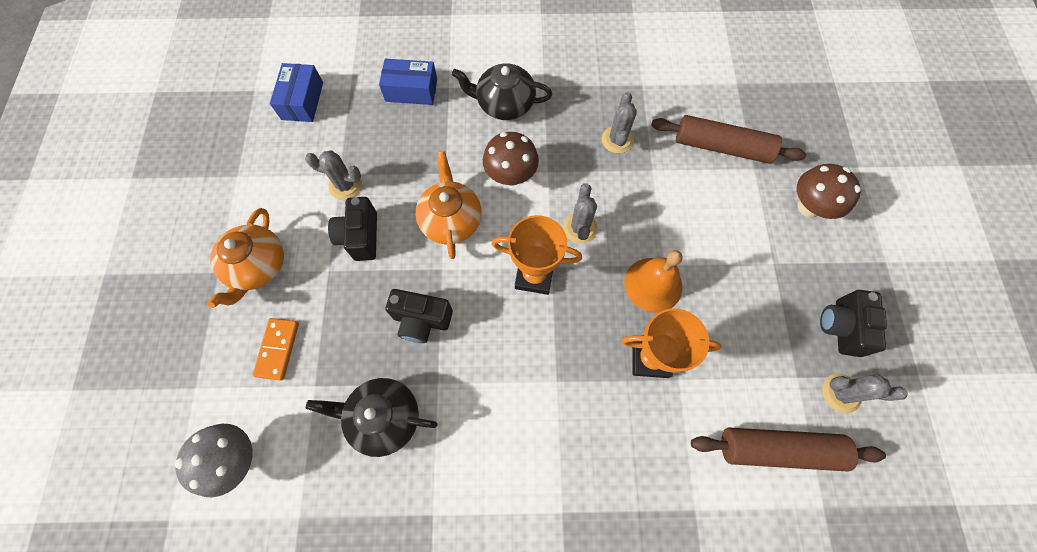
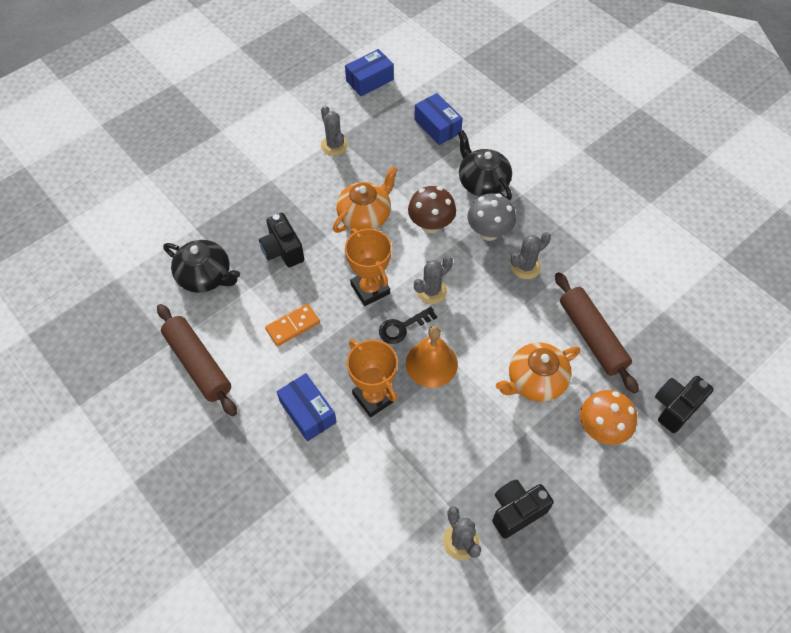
camera: 50 degrees right, 10 degrees down
grey mushroom [175,424,252,497] -> grey mushroom moved to [467,193,516,241]
orange teapot [207,208,284,308] -> orange teapot moved to [496,342,580,402]
orange domino [252,318,299,380] -> orange domino moved to [265,303,320,346]
black teapot [306,378,438,457] -> black teapot turned 150 degrees clockwise [163,240,240,293]
black camera [328,197,377,261] -> black camera moved to [655,376,714,433]
brown rolling pin [691,427,886,472] -> brown rolling pin moved to [157,304,237,416]
brown mushroom [797,164,861,219] -> orange mushroom [580,390,637,445]
none -> blue box [277,373,336,441]
none -> black key [379,306,437,344]

